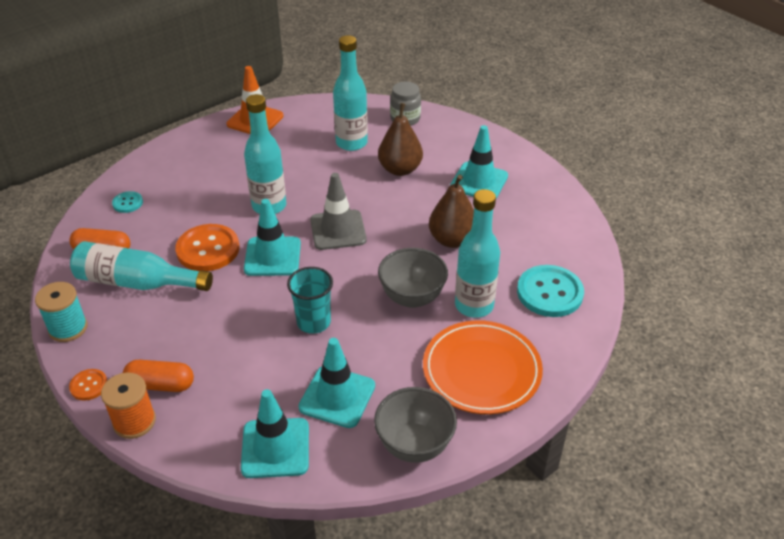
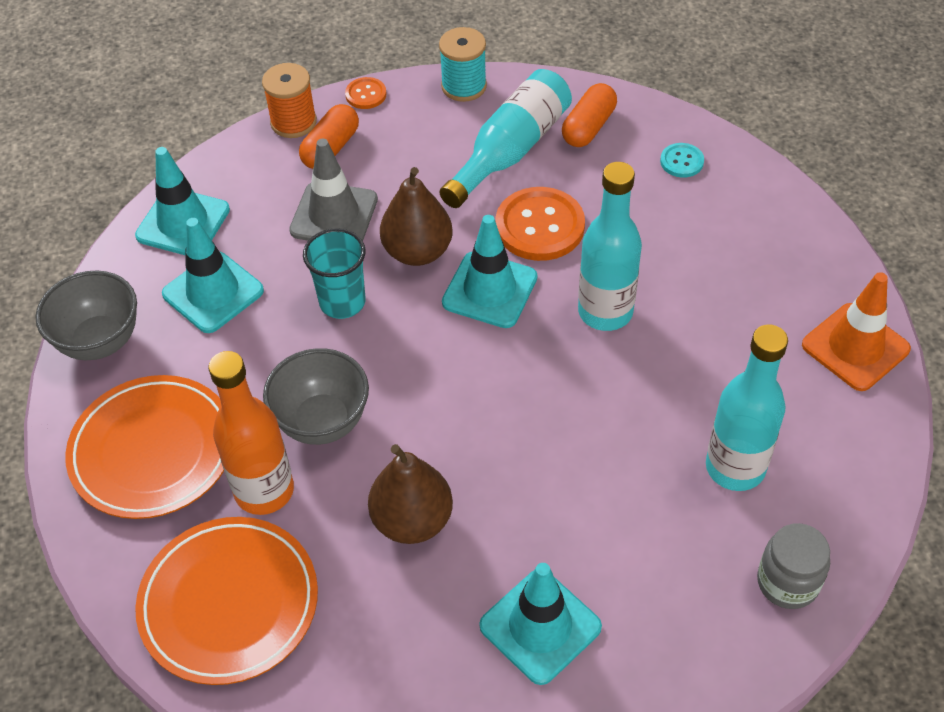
camera: 115 degrees right, 10 degrees up
grey traffic cone [310,173,367,250] -> grey traffic cone moved to [289,139,378,241]
brown pear [378,103,423,176] -> brown pear moved to [380,167,453,266]
turquoise bottle [455,189,500,318] -> orange bottle [208,351,294,515]
turquoise button [517,265,584,317] -> orange plate [135,517,318,685]

